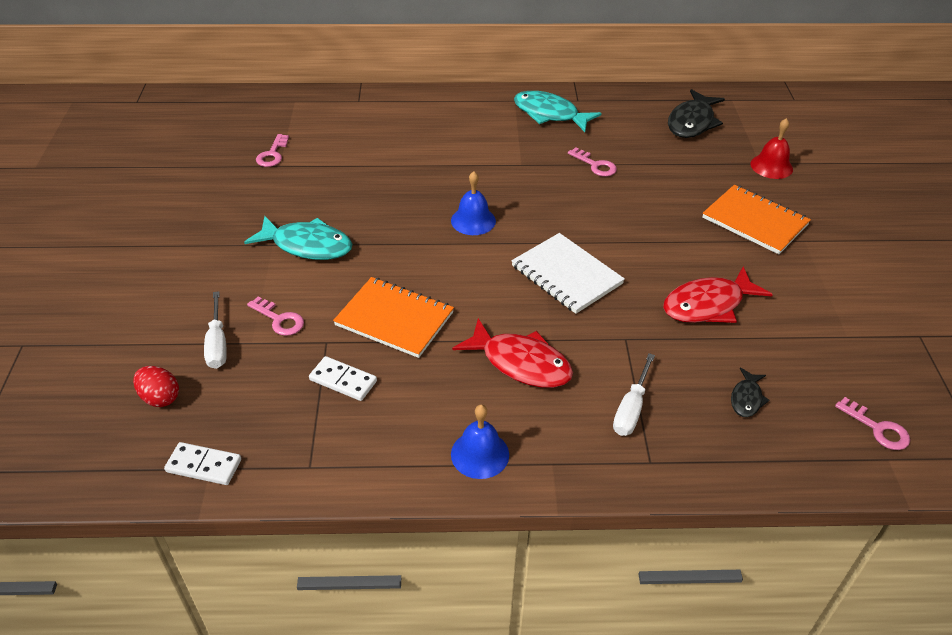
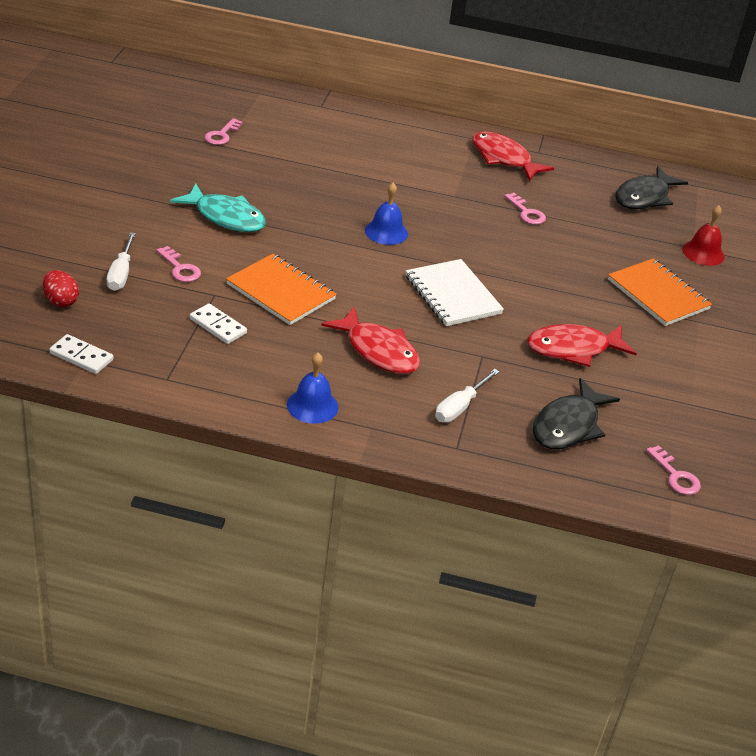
camera: 10 degrees right, 5 degrees down
turquoise fish [514,91,602,132] -> red fish [472,131,554,182]
black fish [731,368,770,417] -> black fish [533,378,620,449], size x1.95

